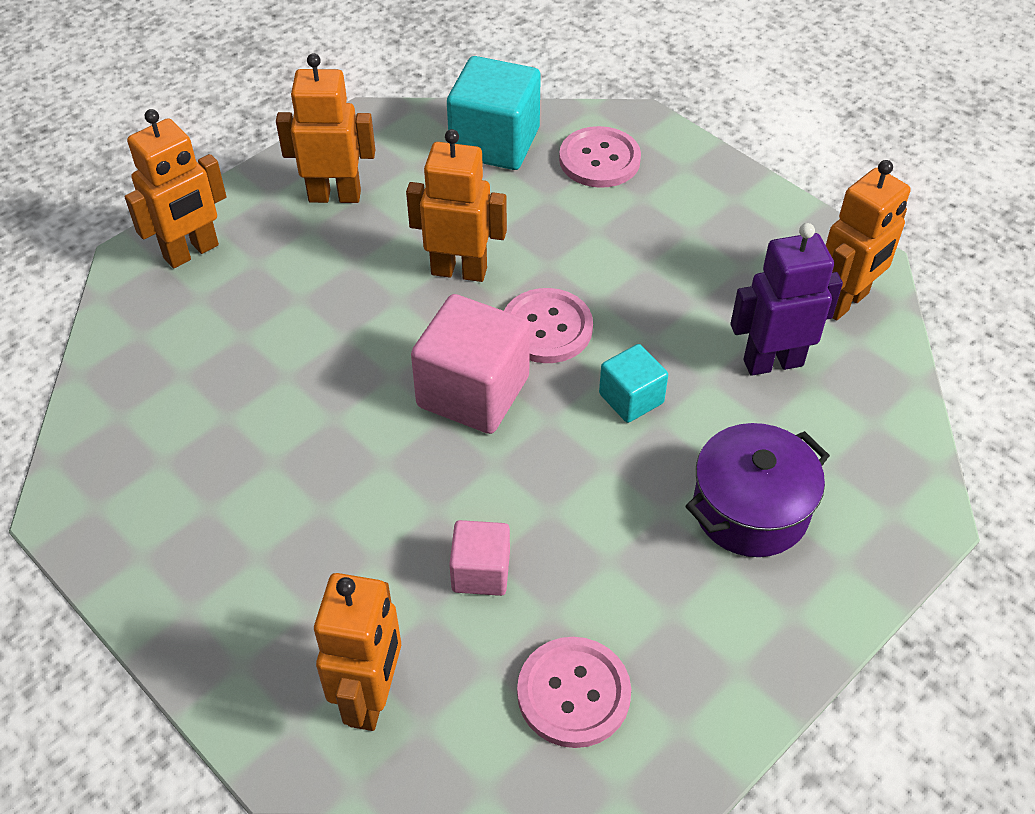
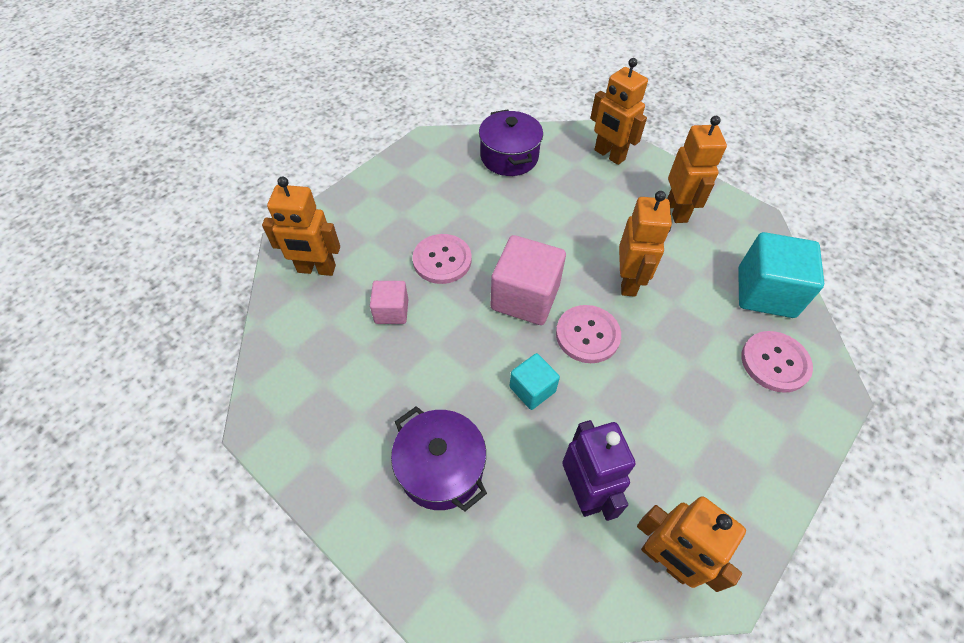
camera: 85 degrees right, 5 degrees up
pink button [517,637,631,748] -> pink button moved to [412,234,472,284]
none -> purple pot [479,110,543,176]

